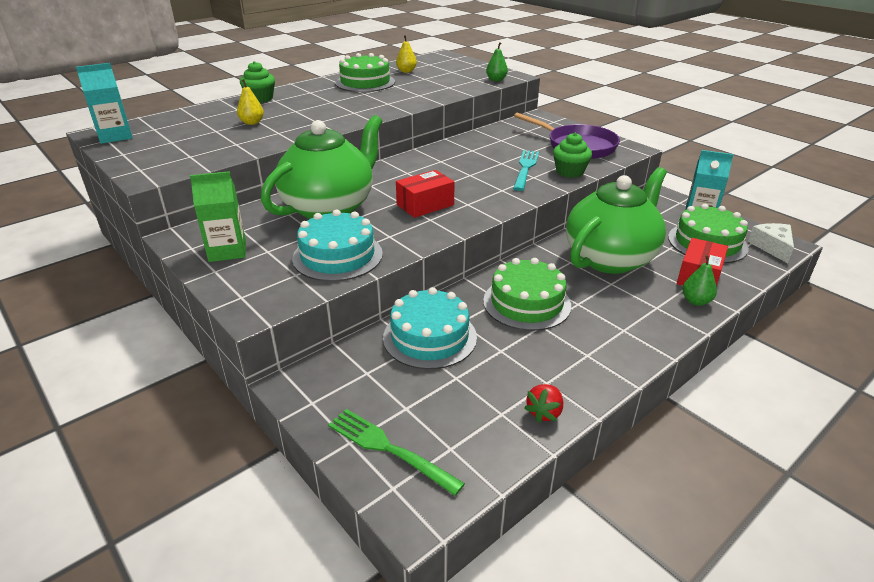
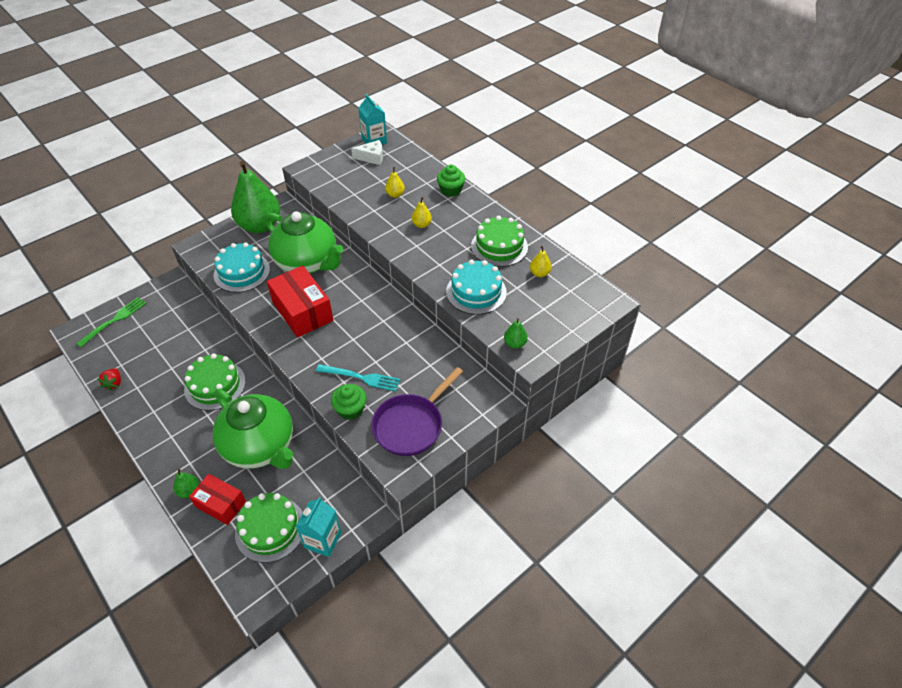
camera: 90 degrees right, 15 degrees up
green carton [190,171,246,262] -> green pear [231,161,280,233]
turquoise cake [383,287,477,369] -> turquoise cake moved to [446,260,507,314]
red box [396,170,455,218] -> red box [267,265,333,338], size x1.60
red strawberry [524,384,563,423] -> red strawberry turned 120 degrees counterclockwise [97,368,121,391]
white cheese [748,223,794,263] -> white cheese moved to [351,140,383,165]
none -> yellow pear [412,197,432,228]

